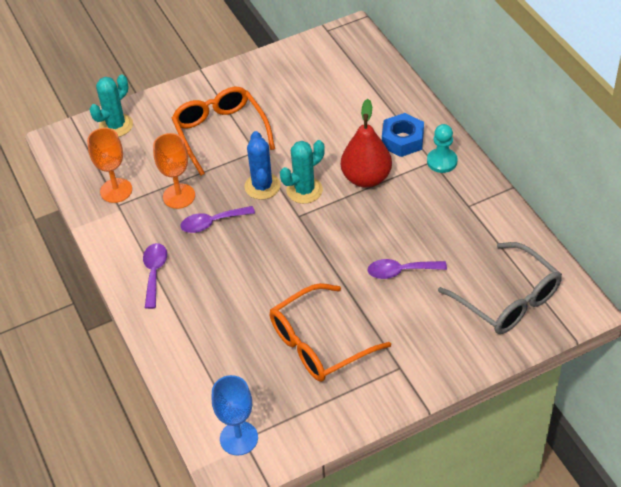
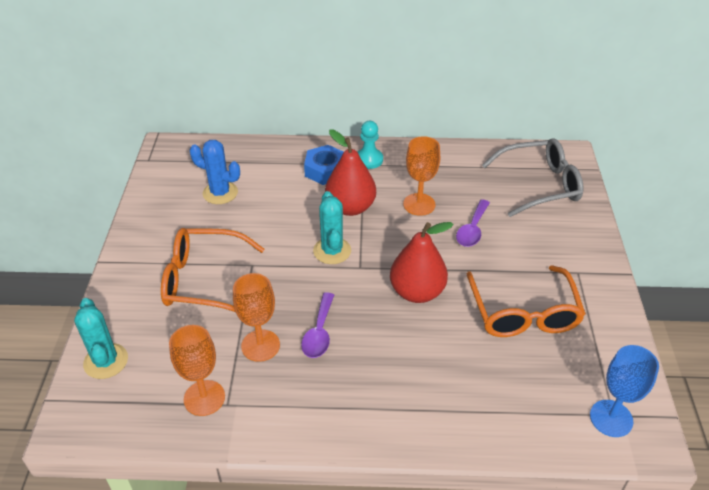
camera: 65 degrees left, 5 degrees down
purple spoon [143,243,167,309] -> none
blue cactus [245,131,280,200] -> blue cactus moved to [190,140,240,204]
none -> red pear [390,222,454,303]
none -> orange goblet [403,136,440,216]

